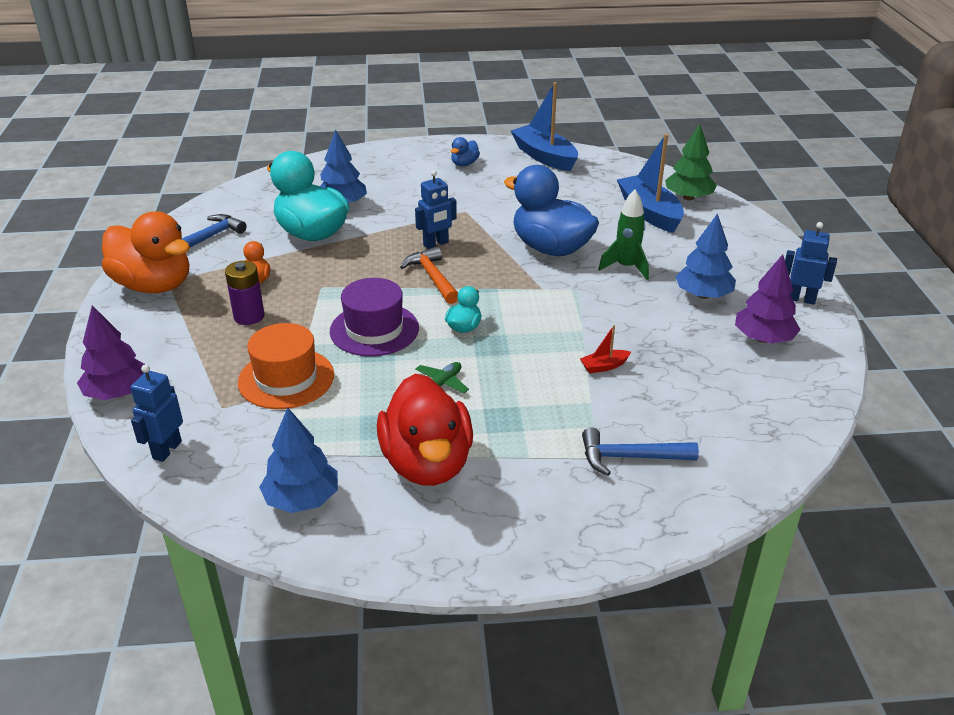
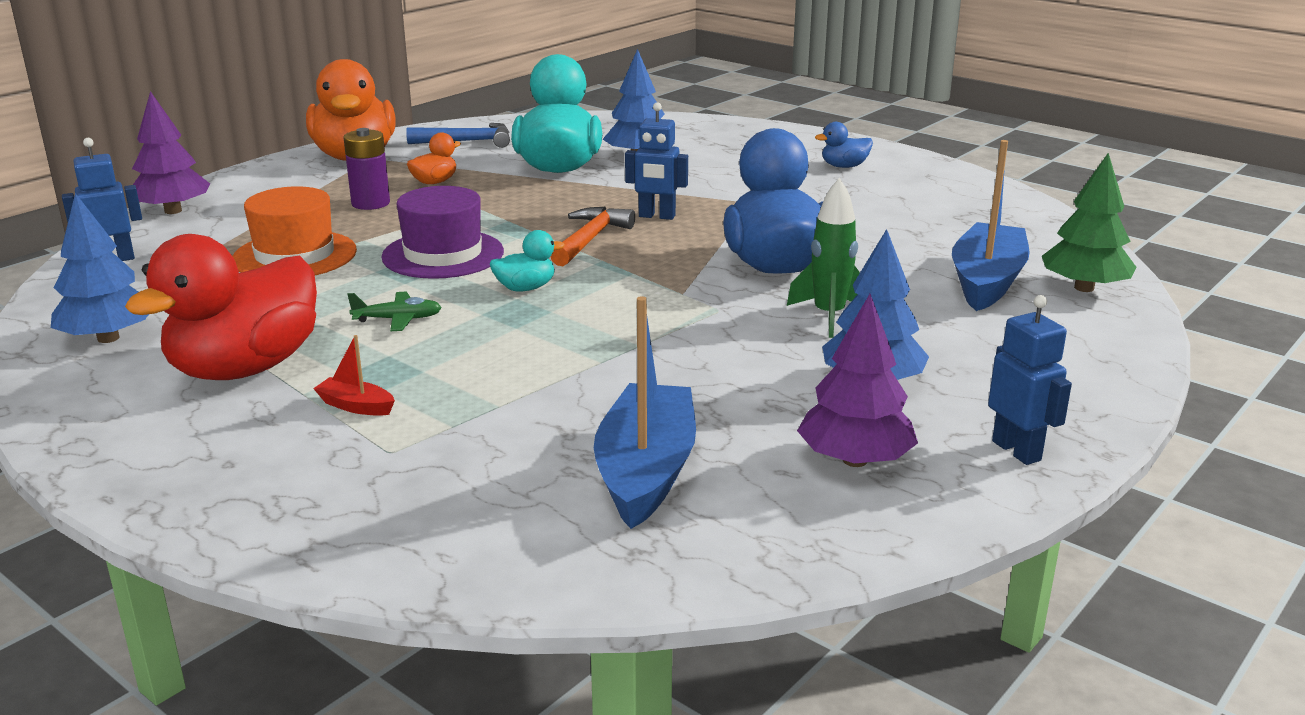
camera: 45 degrees right, 10 degrees down
blue boat [511,82,578,171] -> blue boat moved to [594,296,696,529]
red boat [580,325,631,373] -> red boat moved to [313,335,395,416]
blue hammer [582,427,699,476] -> none

